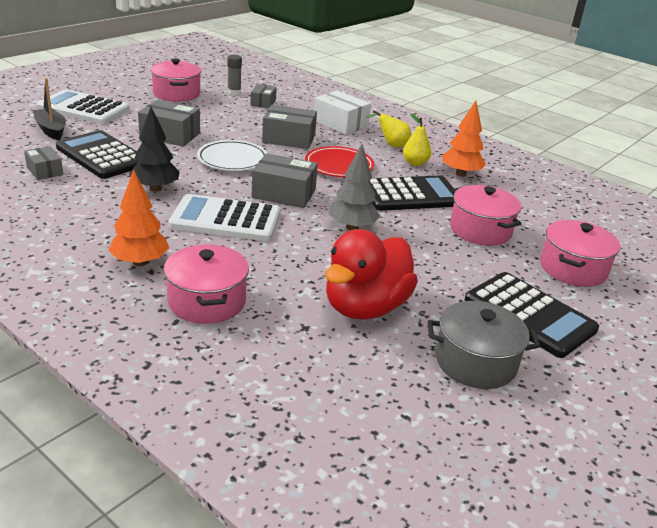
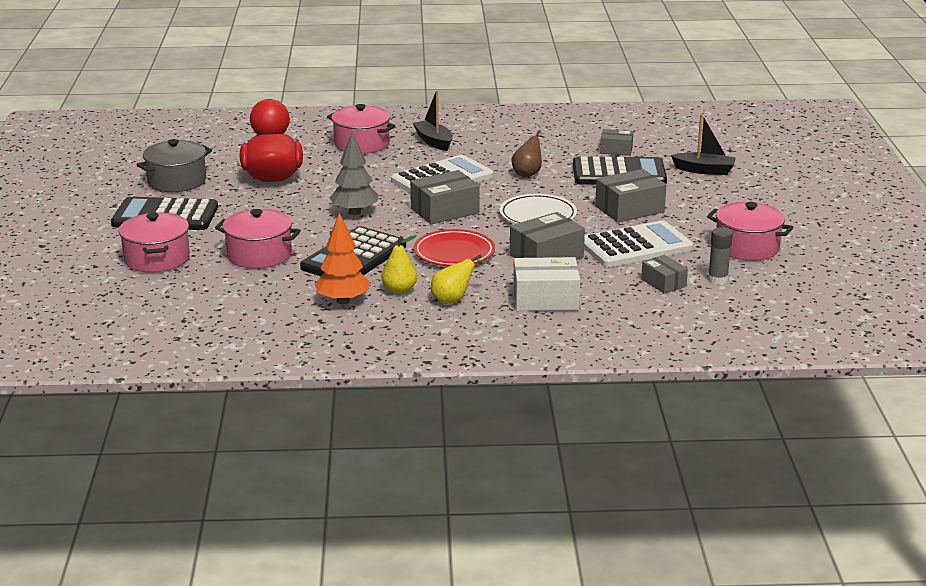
camera: 140 degrees right, 5 degrees down
white calculator [36,89,129,124] -> white calculator moved to [584,220,693,267]
orange tree [108,169,169,266] -> black boat [413,90,452,151]
black tree [129,107,180,192] -> brown pear [512,130,544,177]

